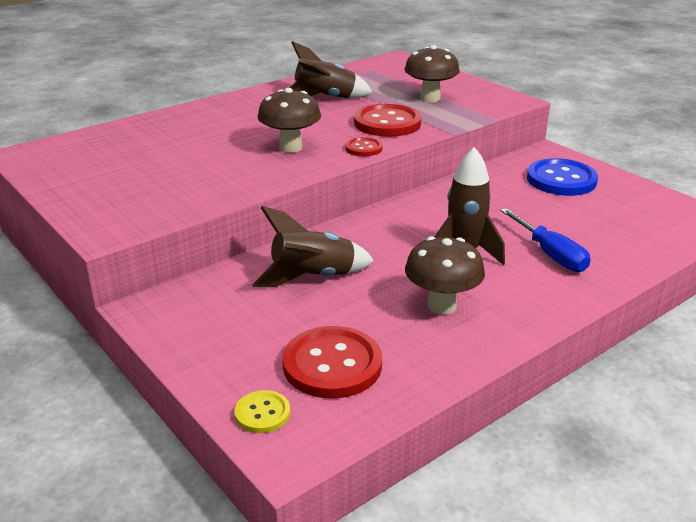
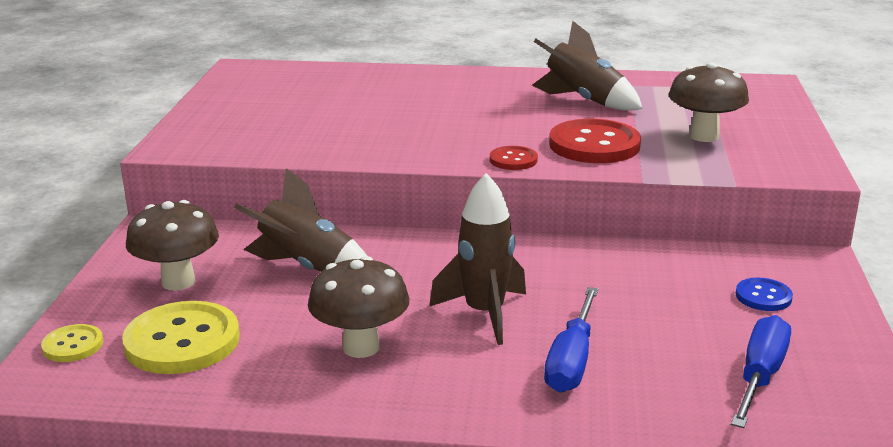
camera: 45 degrees right, 5 degrees down
brown mushroom [258,88,321,153] -> brown mushroom moved to [126,200,219,291]
red button [282,326,382,398] -> yellow button [122,301,240,374]
blue button [527,158,598,196] -> blue button [735,278,793,311], size x0.51
none -> blue screwdriver [731,315,791,428]

